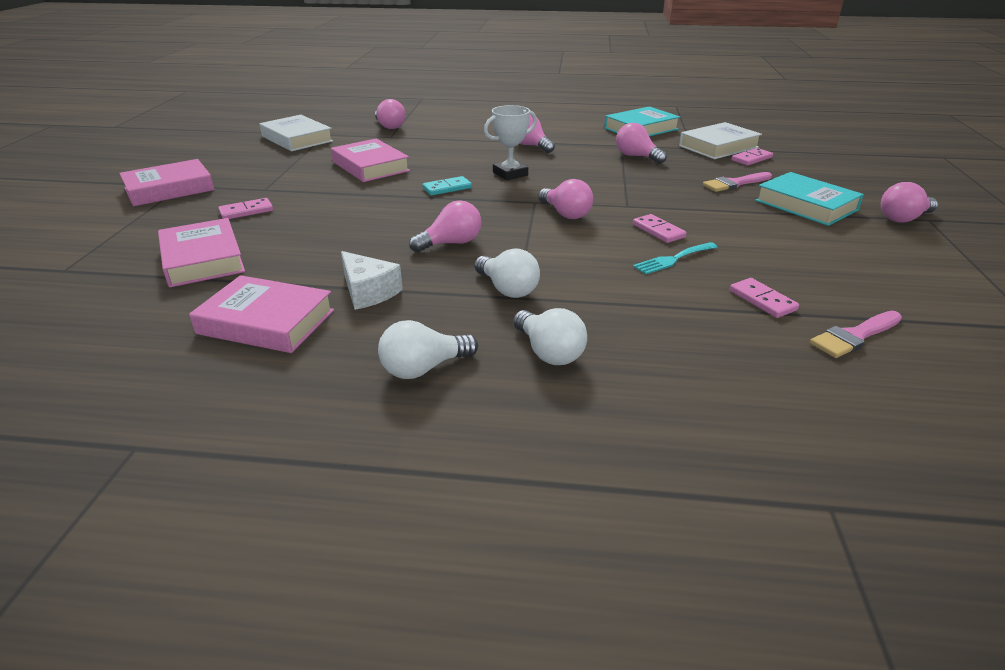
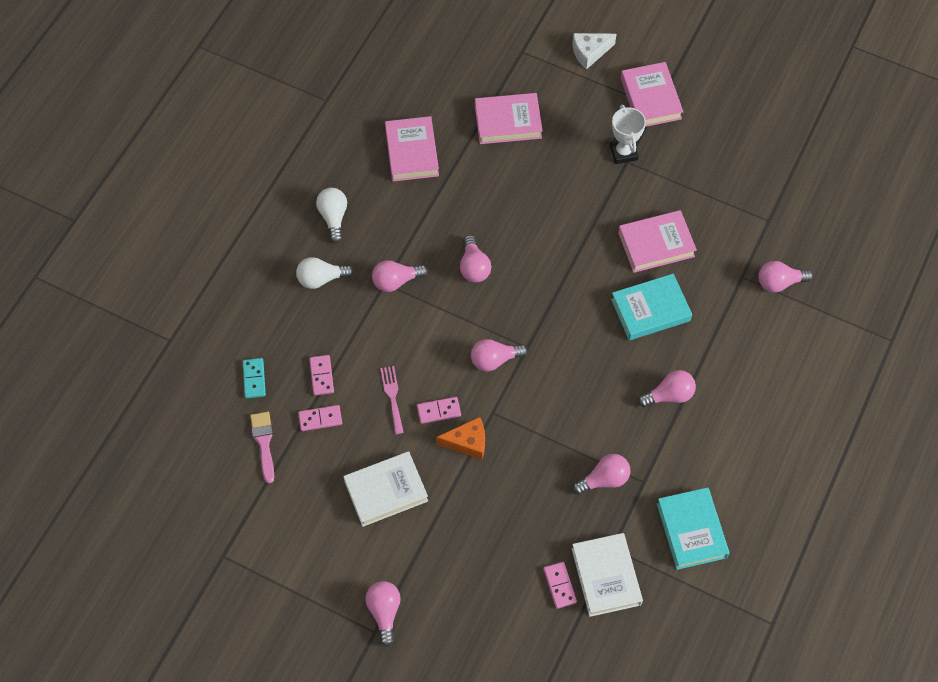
camera: 110 degrees right, 30 degrees up
pink book [189,275,334,353] -> pink book turned 45 degrees counterclockwise [385,116,439,182]
pink domino [218,198,273,219] -> pink domino moved to [309,355,334,396]
white book [260,115,333,152] -> white book moved to [343,451,428,527]
white cheese [341,251,403,310] -> white cheese moved to [572,33,616,70]
turquoise domino [422,176,472,195] -> turquoise domino moved to [243,358,266,398]
white light bulb [474,248,540,298] -> pink light bulb [372,260,428,292]
white trophy [484,105,537,180] -> white trophy moved to [610,105,646,164]
turquoise fork [633,242,717,275] -> pink fork [380,366,404,434]
pink brush [703,172,772,192] -> none
turquoise book [755,172,864,226] -> turquoise book moved to [611,274,692,340]
none -> orange cheese [436,417,485,460]

